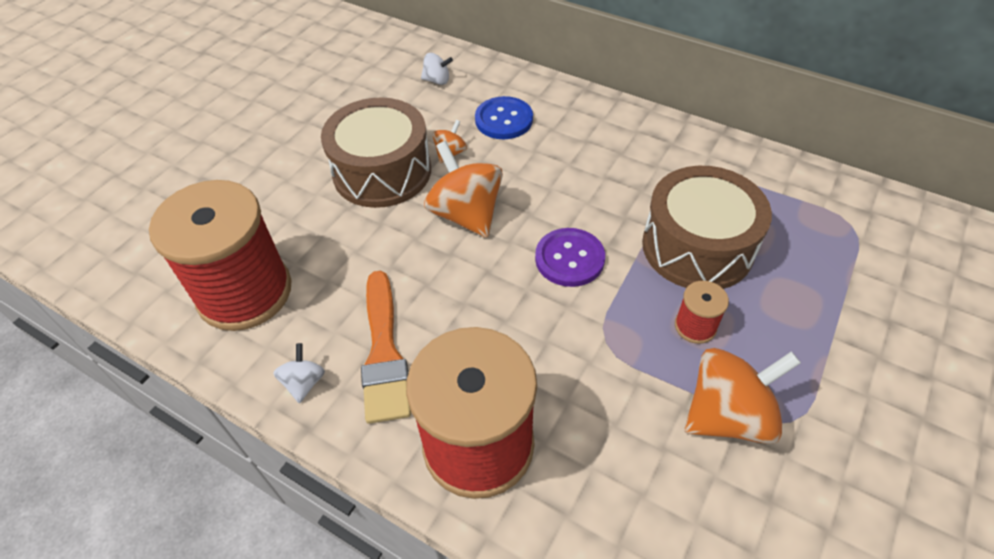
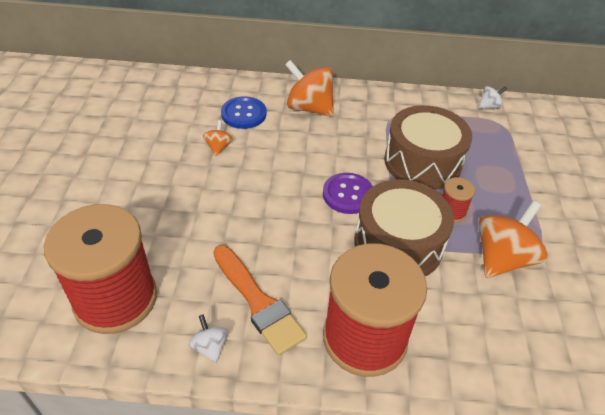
camera: 30 degrees left, 5 degrees down
brown drum [321,97,431,208] -> brown drum moved to [354,179,454,276]
white spinning top [421,53,453,85] -> white spinning top moved to [478,86,507,109]
orange spinning top [424,141,503,238] -> orange spinning top moved to [285,60,334,116]

